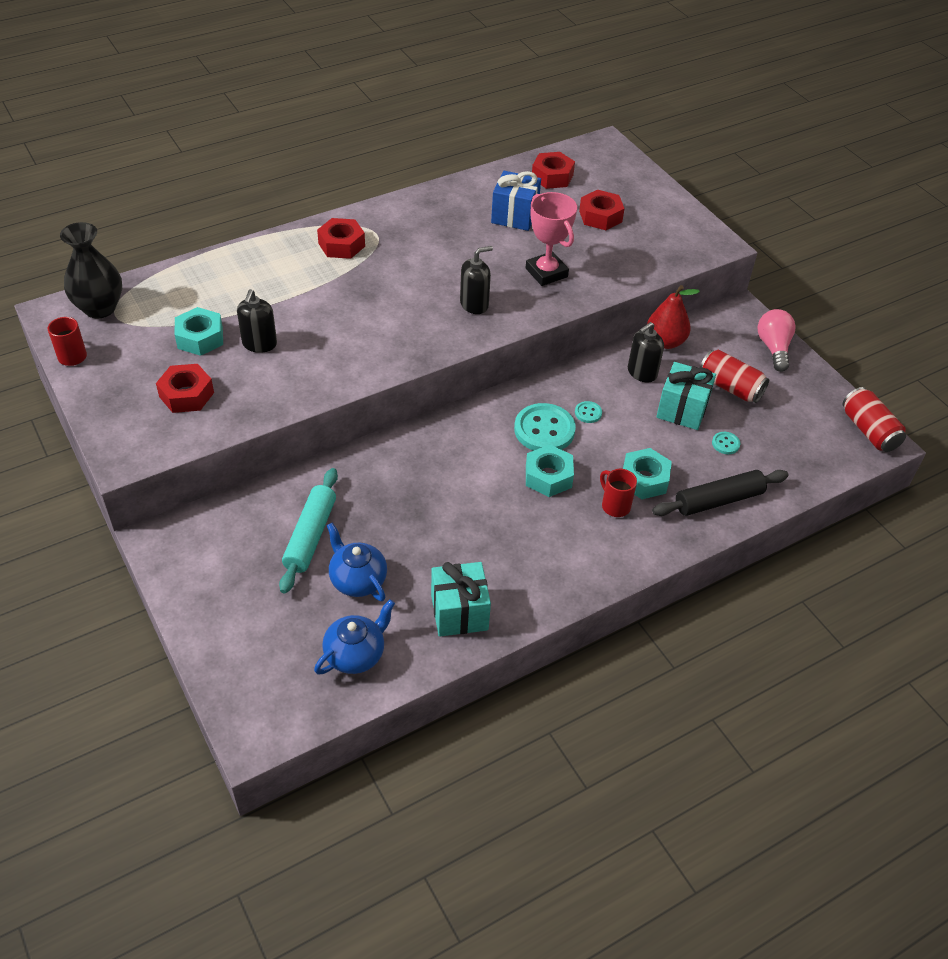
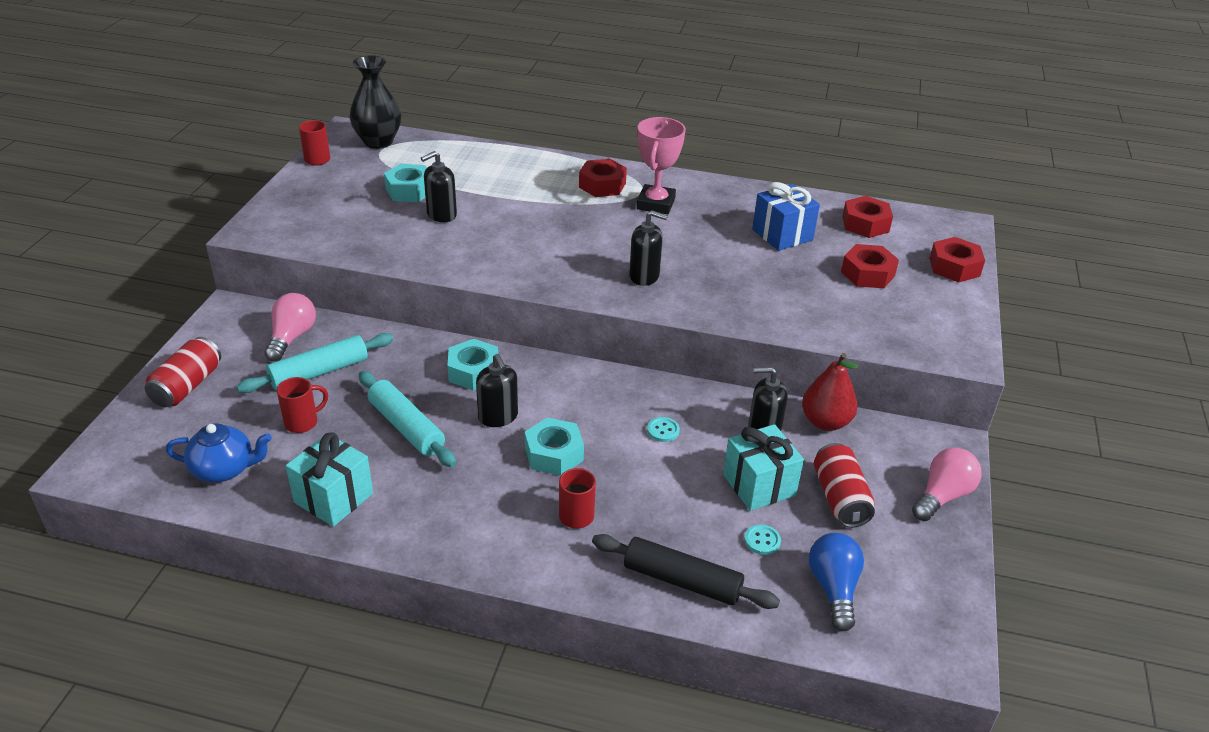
camera: 45 degrees right, 10 degrees down
red nut [156,364,214,413] -> red nut moved to [929,237,985,282]
blue teapot [327,523,387,602] -> red mug [277,377,328,433]
turquoise button [514,403,576,451] -> none
pink trophy [526,192,577,286] -> pink trophy moved to [637,117,686,214]
turquoise nut [623,448,672,499] -> turquoise nut moved to [447,339,498,391]
red can [843,387,906,452] -> red can moved to [145,337,221,407]
none -> pink light bulb [265,293,316,362]
none -> turquoise rolling pin [359,371,457,467]
none -> black soap dispenser [476,354,518,427]
none -> blue light bulb [809,533,864,631]

